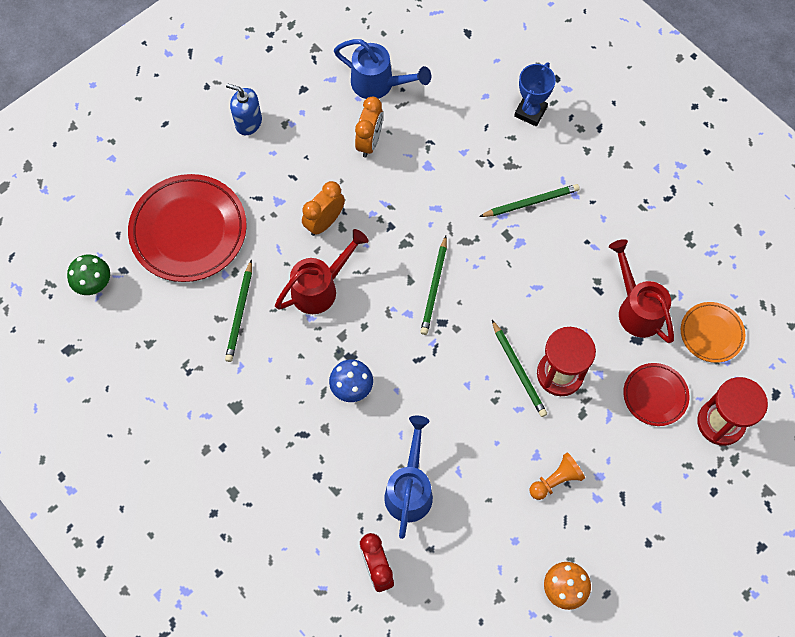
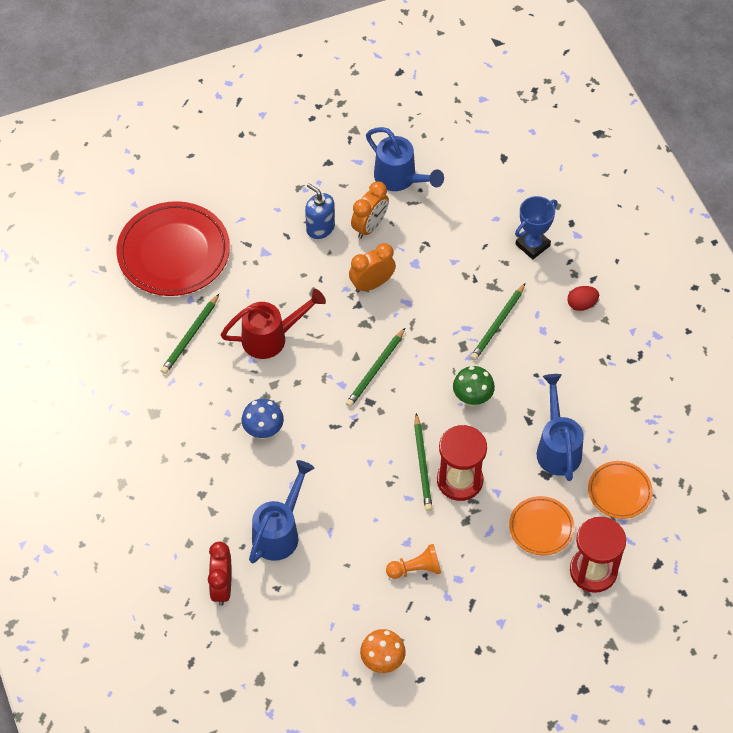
camera: 20 degrees right, 10 degrees down
green mushroom [67,255,110,295] -> green mushroom moved to [453,366,495,407]
blue soap dispenser [226,83,262,135] -> blue soap dispenser moved to [305,183,335,239]
orange clock [302,181,345,236] -> orange clock moved to [349,243,396,293]
green pencil [479,184,580,217] -> green pencil turned 120 degrees clockwise [470,283,525,361]
red watering can [609,239,674,343] -> blue watering can [537,374,584,481]
red plate [623,363,689,426] -> orange plate [509,496,574,555]
none -> red egg [567,286,599,311]

